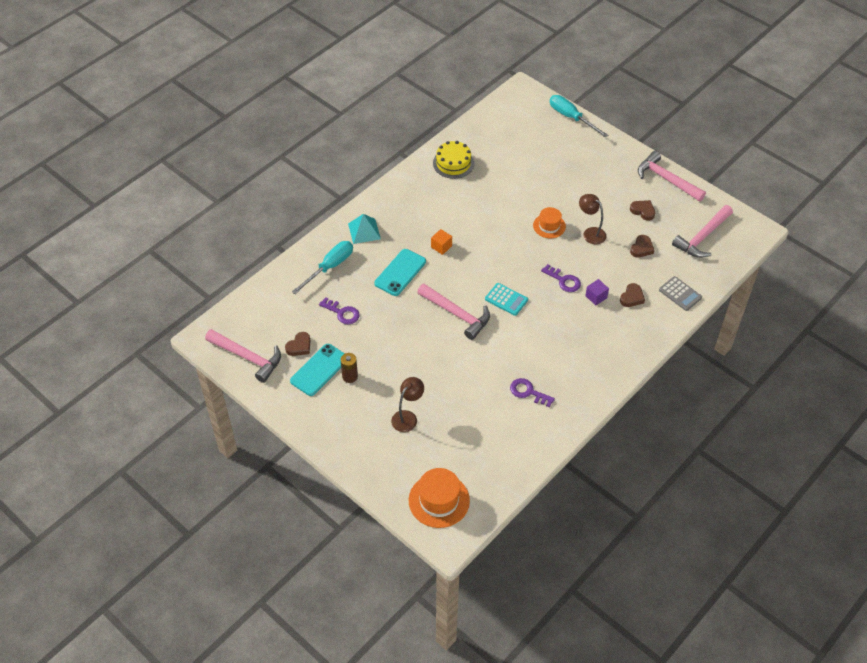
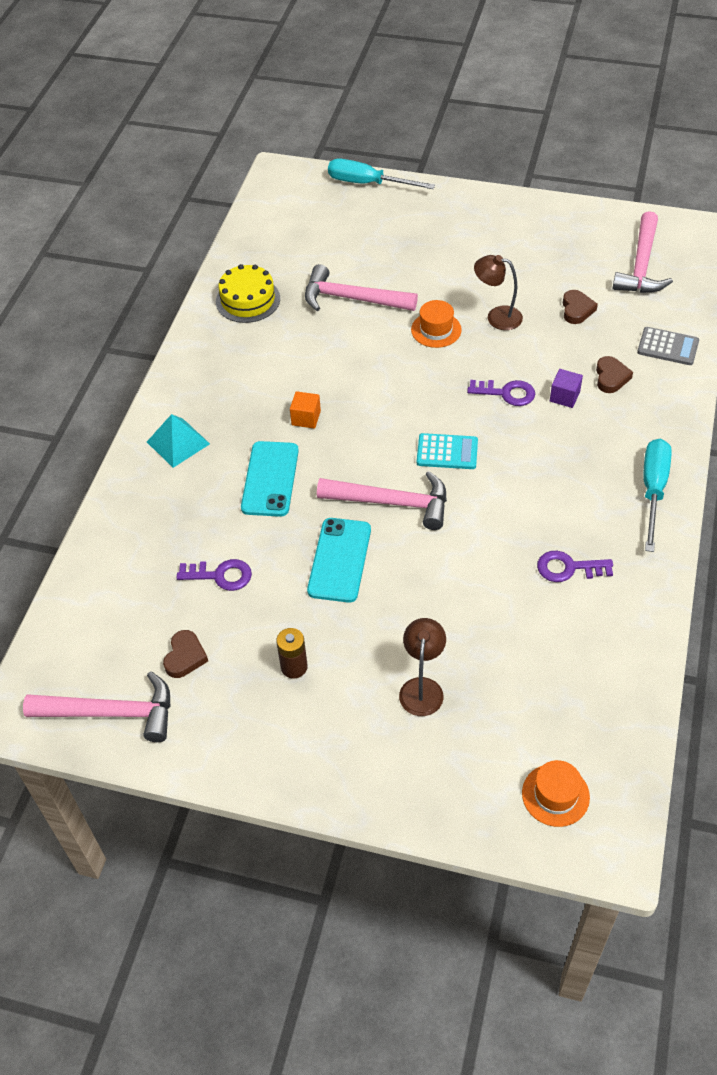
camera: 25 degrees left, 0 degrees up
turquoise phone [290,344,345,396] -> turquoise phone moved to [307,518,371,603]
turquoise screwdriver [292,241,353,294] -> turquoise screwdriver moved to [644,439,672,552]
orange hat [409,468,470,528] -> orange hat [522,760,590,827], size x0.63
brown heart [630,200,655,221] -> none
pink hammer [638,151,706,202] -> pink hammer moved to [305,264,418,311]

